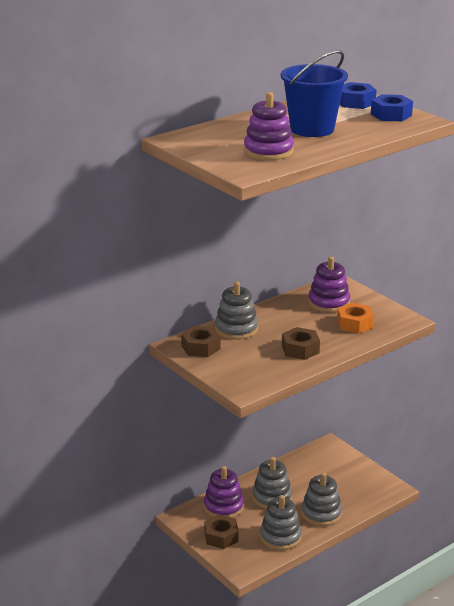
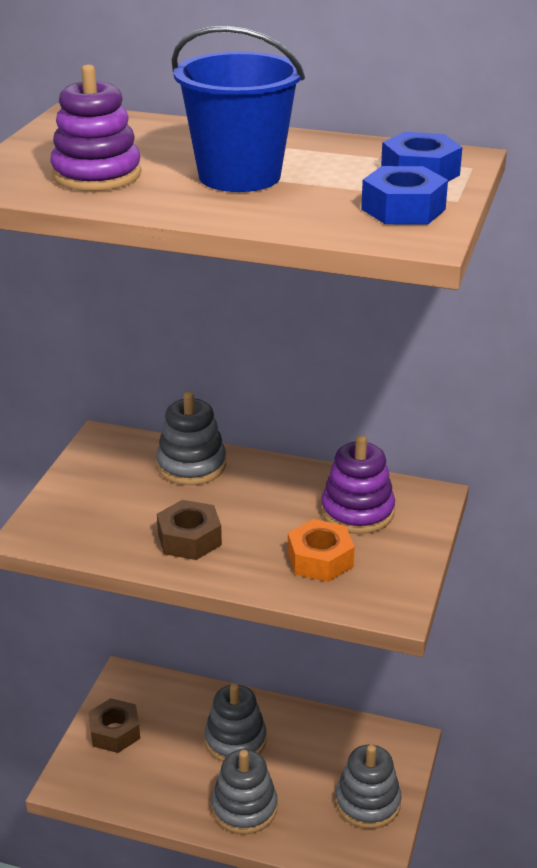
camera: 55 degrees right, 5 degrees up
brown nut [181,326,220,357] -> none
purple stacking toy [204,466,244,518] -> none
grey stacking toy [260,495,302,550] -> grey stacking toy moved to [335,745,401,829]

